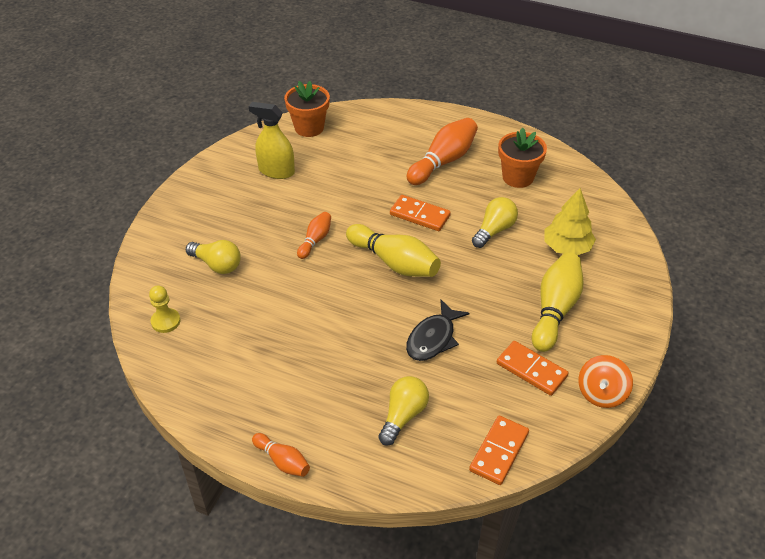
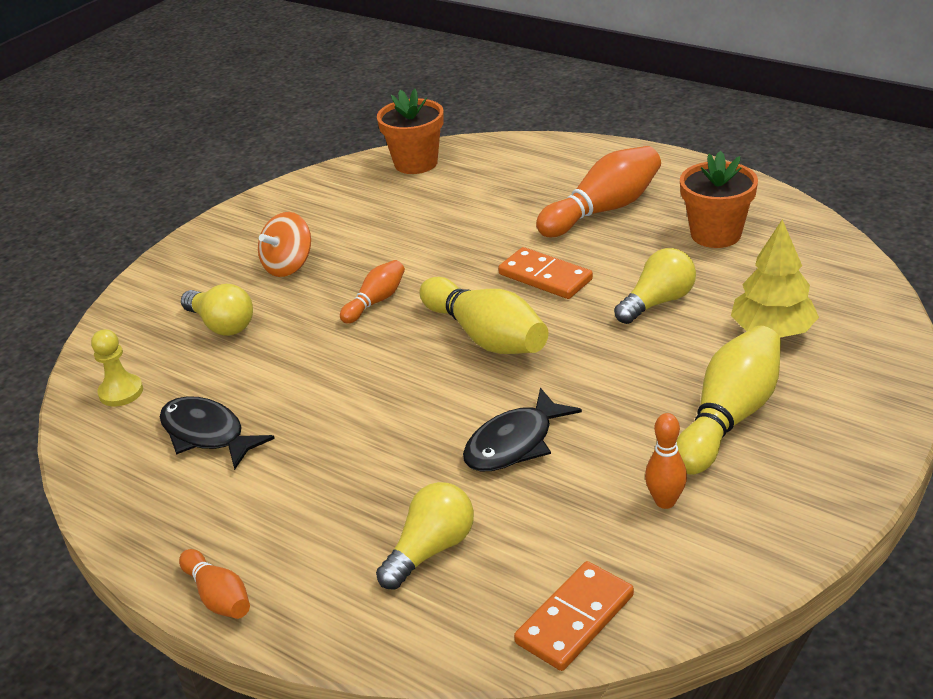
camera: 15 degrees right, 10 degrees down
yellow spray bottle [249,102,295,179] -> none
orange domino [497,341,568,396] -> orange bowling pin [645,413,687,509]
orange spinning top [579,355,633,408] -> orange spinning top moved to [258,212,311,277]
none -> black fish [160,396,275,470]

